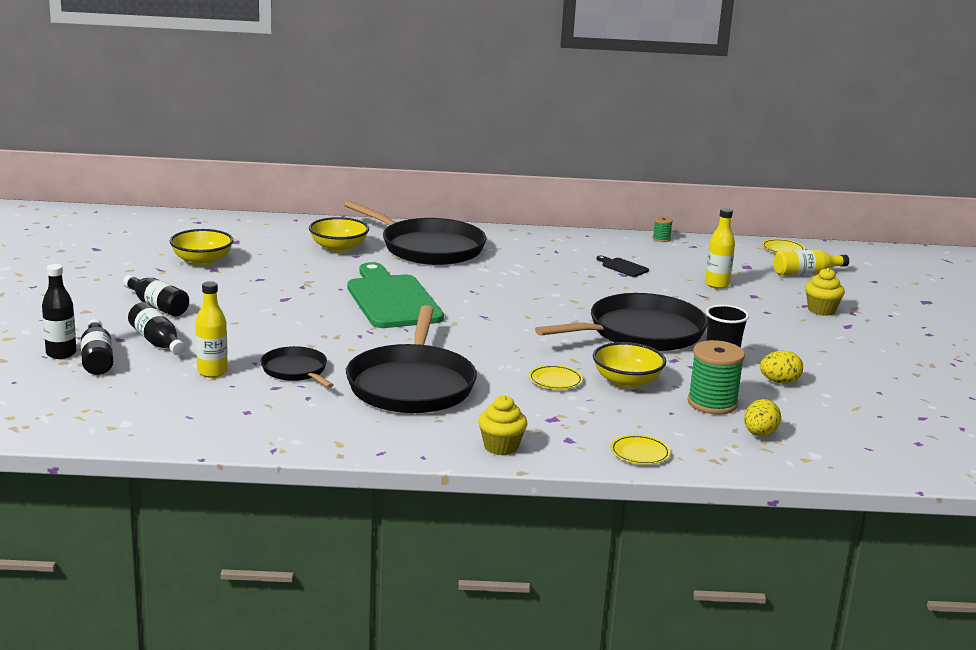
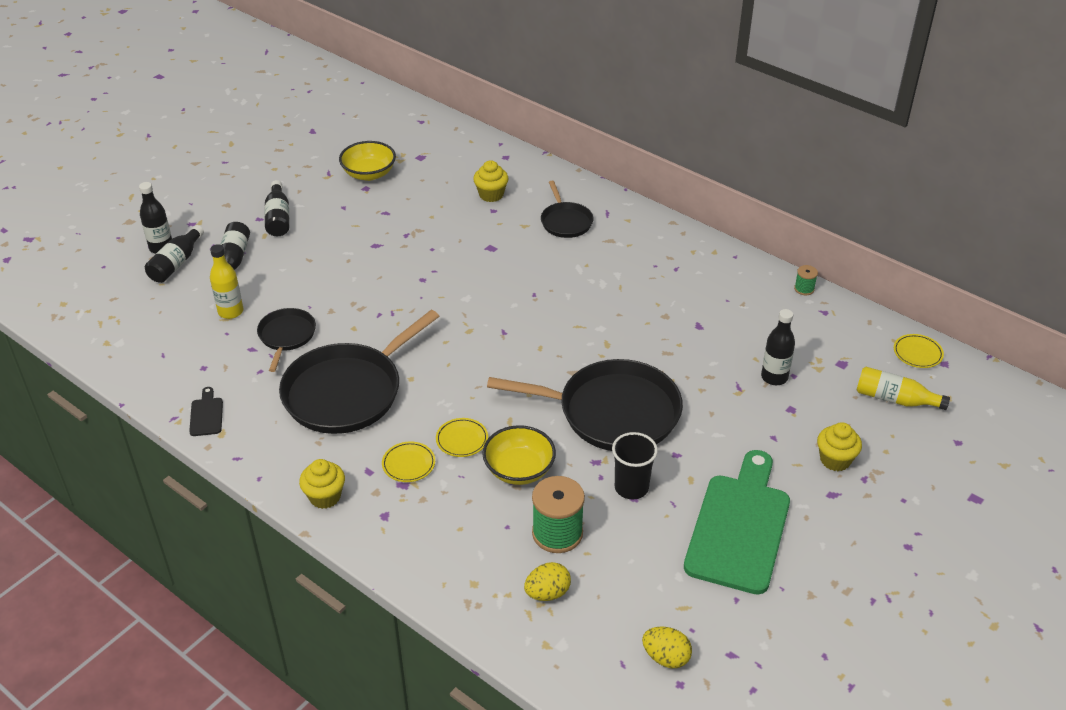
camera: 40 degrees right, 20 degrees up
yellow bowl [309,217,369,253] -> yellow cupcake [473,160,508,202]
black pan [344,201,486,265] -> black pan [541,181,594,238], size x0.52
green cutting board [347,262,444,328] -> green cutting board moved to [684,450,790,595]
black cutting board [596,256,649,277] -> black cutting board moved to [189,387,223,436]
yellow plate [611,435,671,465] -> yellow plate moved to [382,441,435,482]
yellow bottle [705,208,735,289] -> black bottle [761,309,795,385]
yellow egg [760,351,803,384] -> yellow egg moved to [642,626,692,668]

